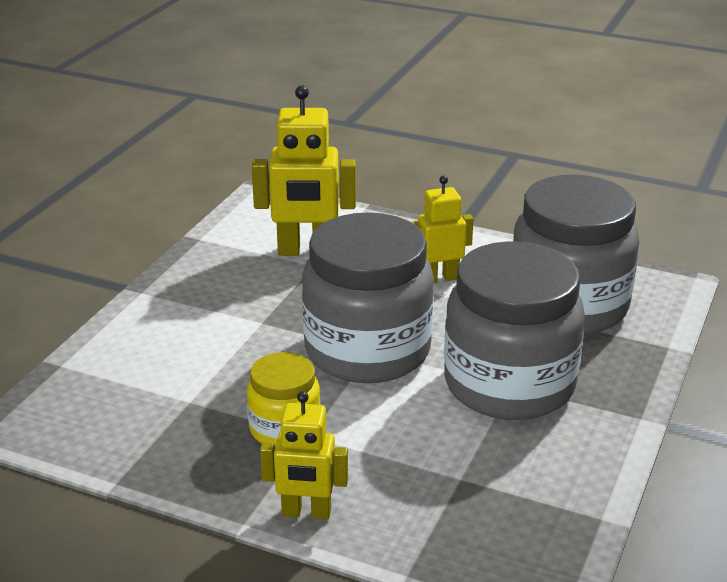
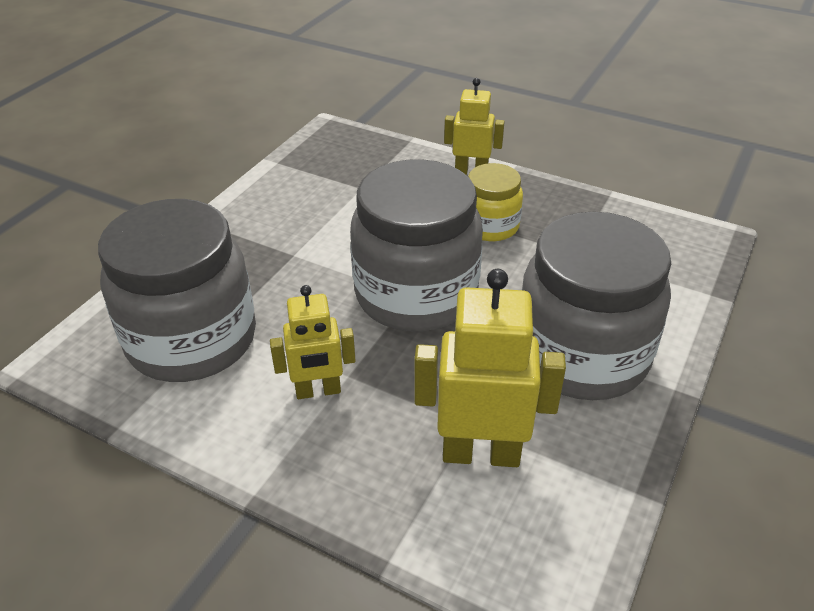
camera: 175 degrees left, 10 degrees up
grey jar [444,241,585,420] -> grey jar moved to [522,212,671,400]

